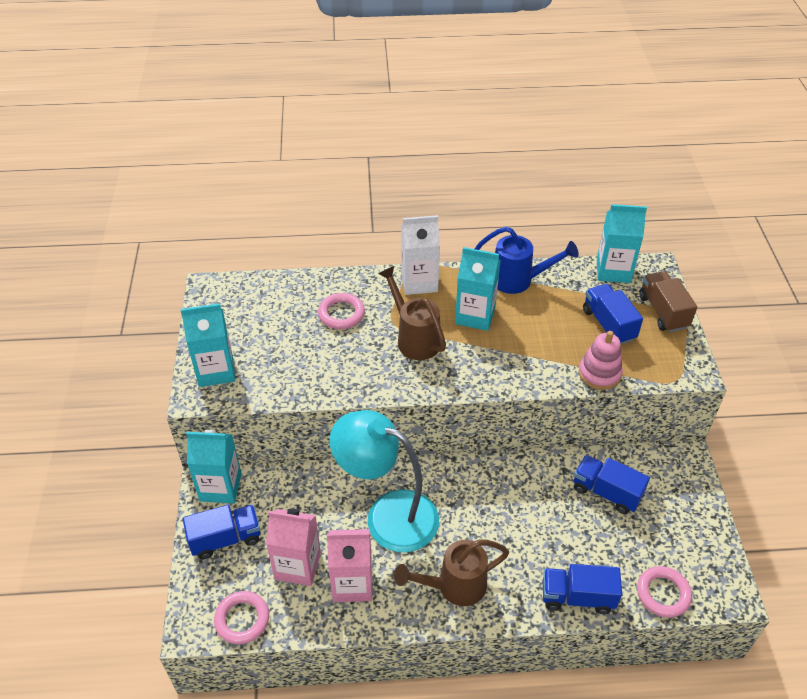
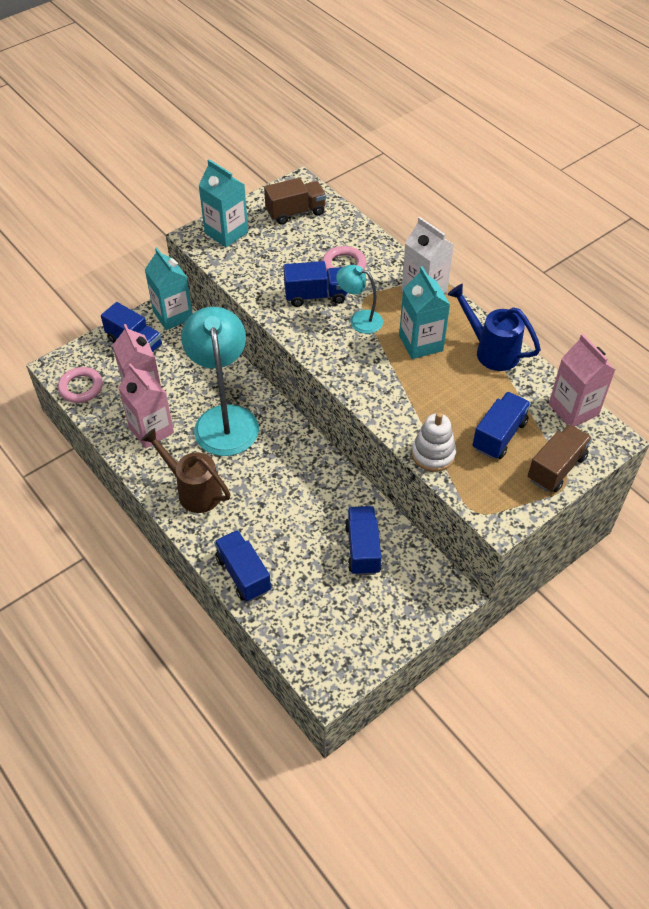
camera: 55 degrees right, 5 degrees up
brown watering can [378,266,446,360] -> turquoise lamp [336,265,383,334]
blue watering can [475,226,579,294] -> blue watering can turned 150 degrees clockwise [448,284,541,371]
pink stacking toy [579,331,623,390] -> white stacking toy [412,412,456,472]
turquoise carton [597,204,647,283] -> pink carton [549,334,615,426]
pink ring [637,566,692,618] -> none
none -> brown truck [264,178,326,225]
none -> blue truck [283,261,347,307]

